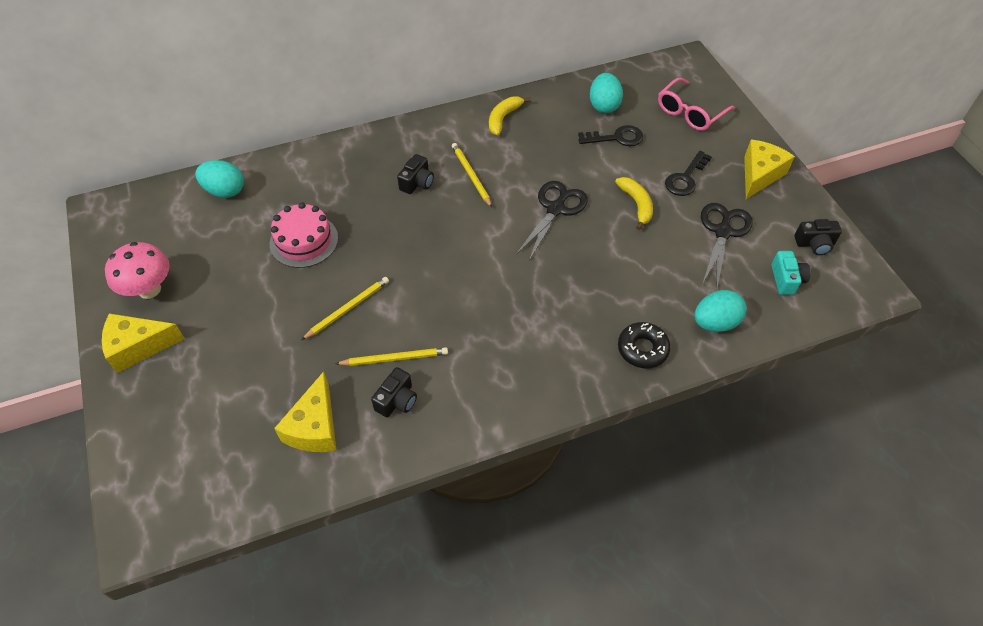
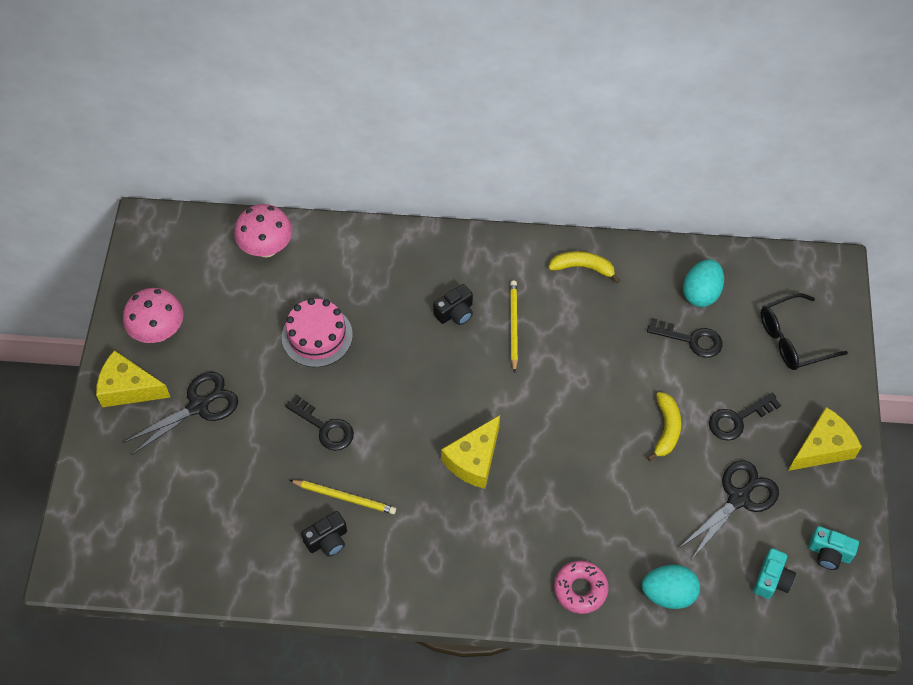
camera: 25 degrees right, 5 degrees up
turquoise egg [195,160,244,198] -> pink mushroom [234,204,292,258]
yellow cheese [274,372,337,452] -> yellow cheese moved to [441,415,500,489]
yellow pencil [301,277,389,340] -> black key [285,395,354,451]
yellow banana [489,97,531,136] -> yellow banana turned 45 degrees clockwise [548,251,620,283]
black scissors [516,181,588,261] -> black scissors moved to [123,372,238,455]
black donut [618,322,671,369] -> pink donut [554,561,609,614]
pink glasses [658,77,735,131] -> black glasses [761,293,848,370]
black camera [794,219,842,255] -> turquoise camera [809,526,859,570]

